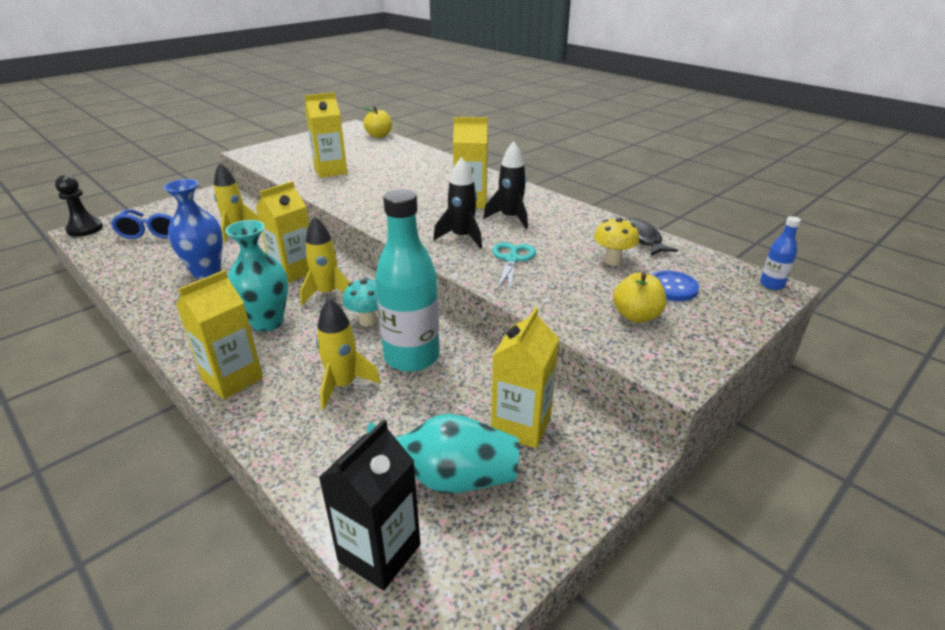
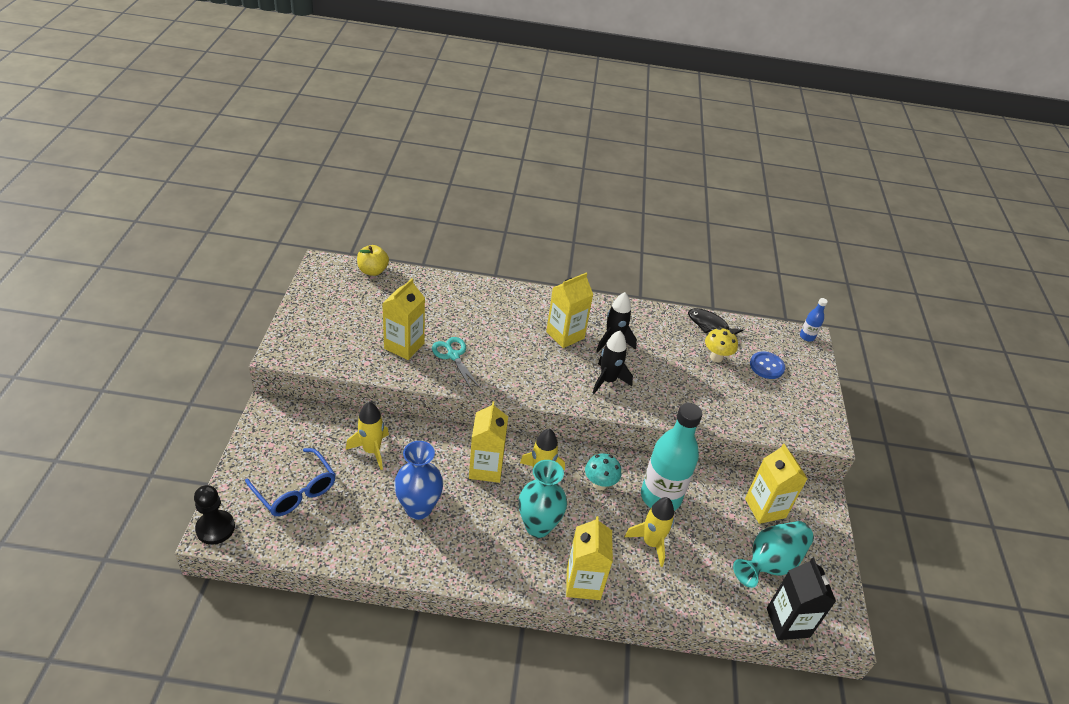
camera: 45 degrees left, 10 degrees up
turquoise scissors [492,242,536,291] -> turquoise scissors moved to [432,337,480,389]
yellow apple [613,272,666,323] -> none

